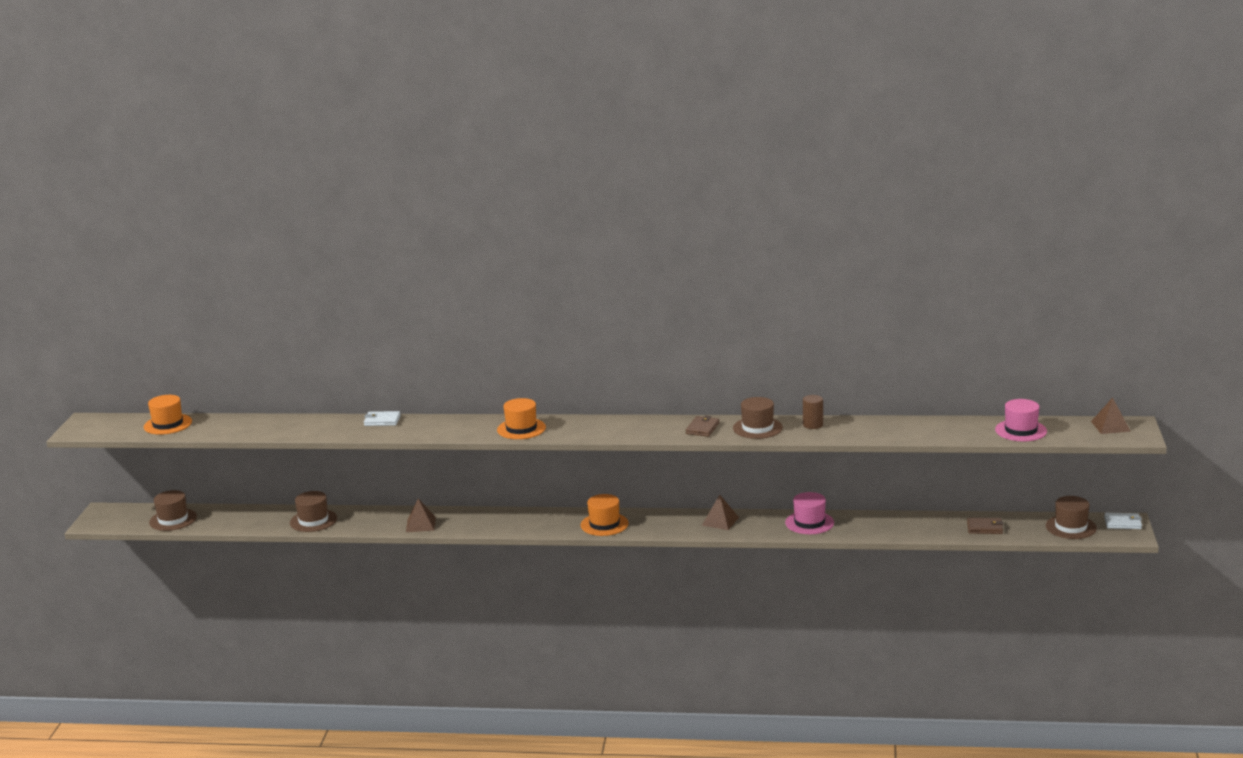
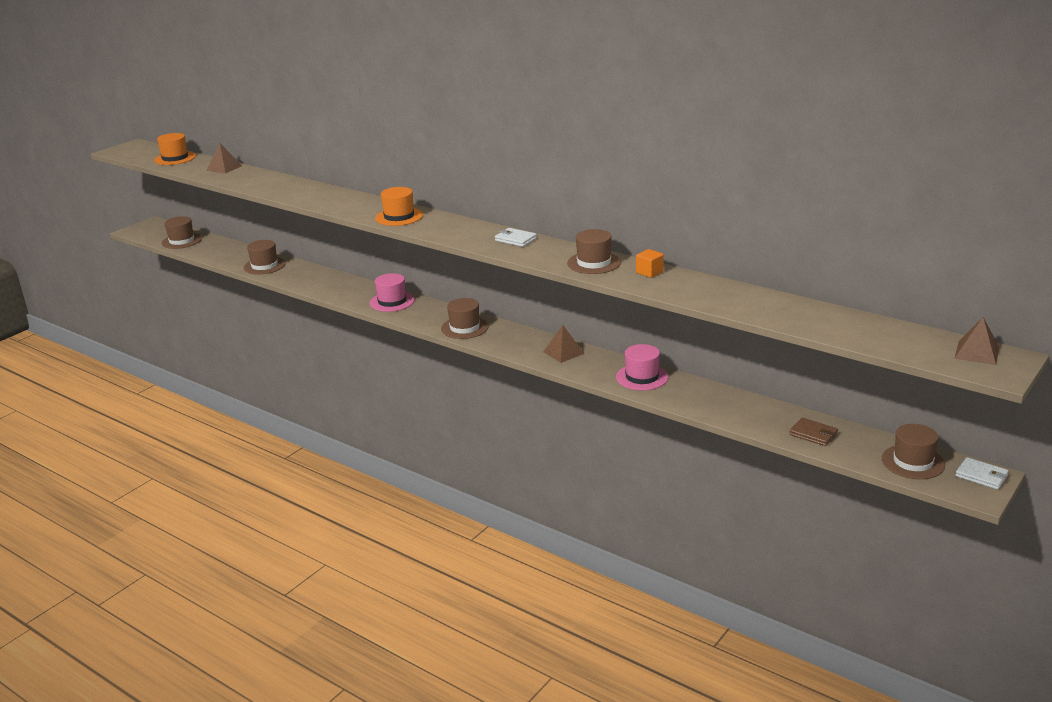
camera: 30 degrees right, 5 degrees up
white wallet [364,411,401,426] -> white wallet moved to [495,228,537,247]
brown pyramid [406,498,436,532] -> brown pyramid moved to [206,143,242,174]
orange hat [581,494,629,536] -> brown hat [441,298,488,339]
brown wallet [686,416,720,437] -> none
brown cylinder [803,395,823,429] -> orange cube [636,249,664,278]
pink hat [995,399,1047,441] -> pink hat moved to [370,273,415,312]

